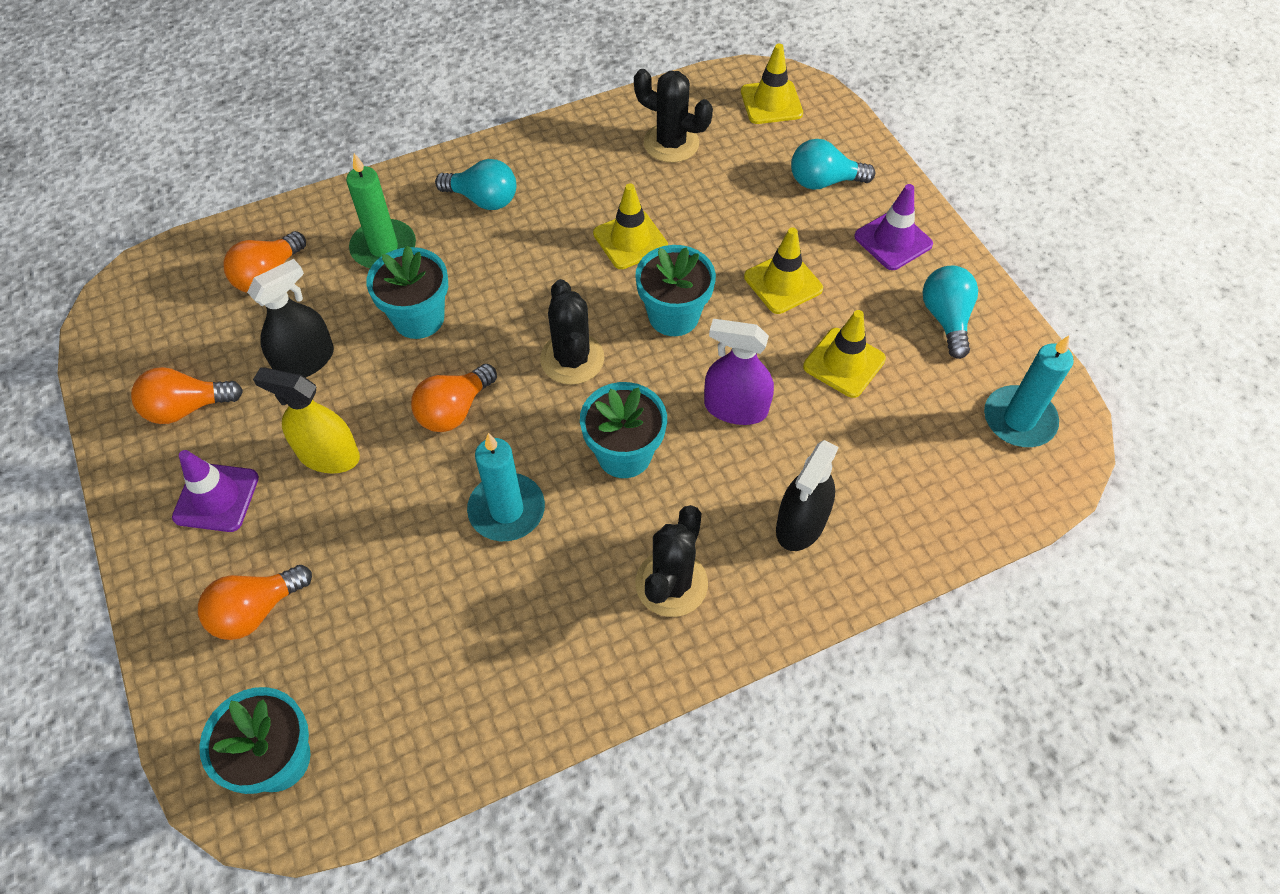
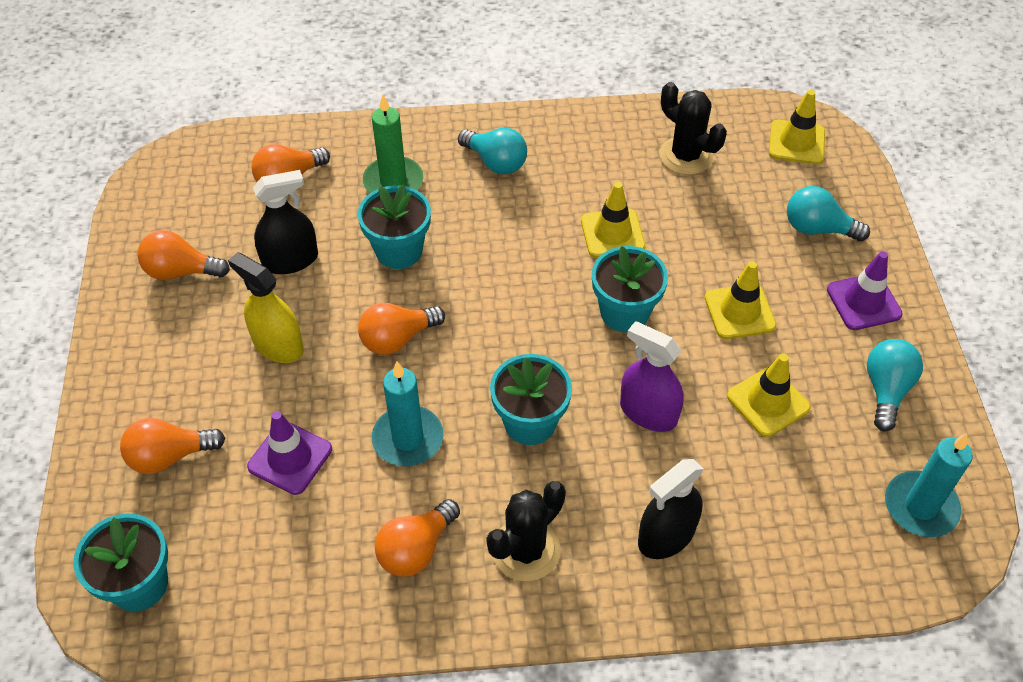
camera: 20 degrees right, 5 degrees down
purple traffic cone [172,450,259,532] -> purple traffic cone moved to [247,411,332,495]
black cactus [540,279,604,385] -> none
none -> orange light bulb [375,499,460,577]

